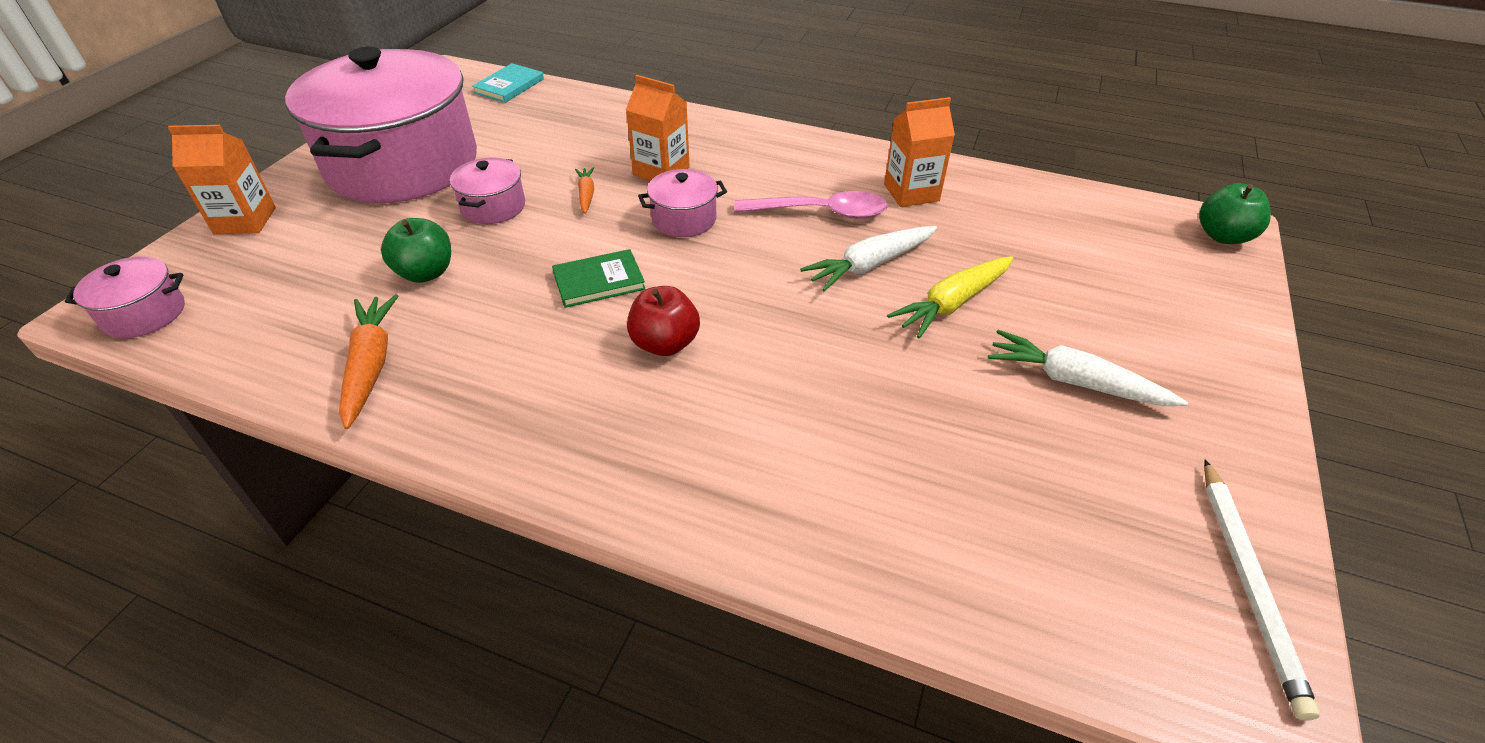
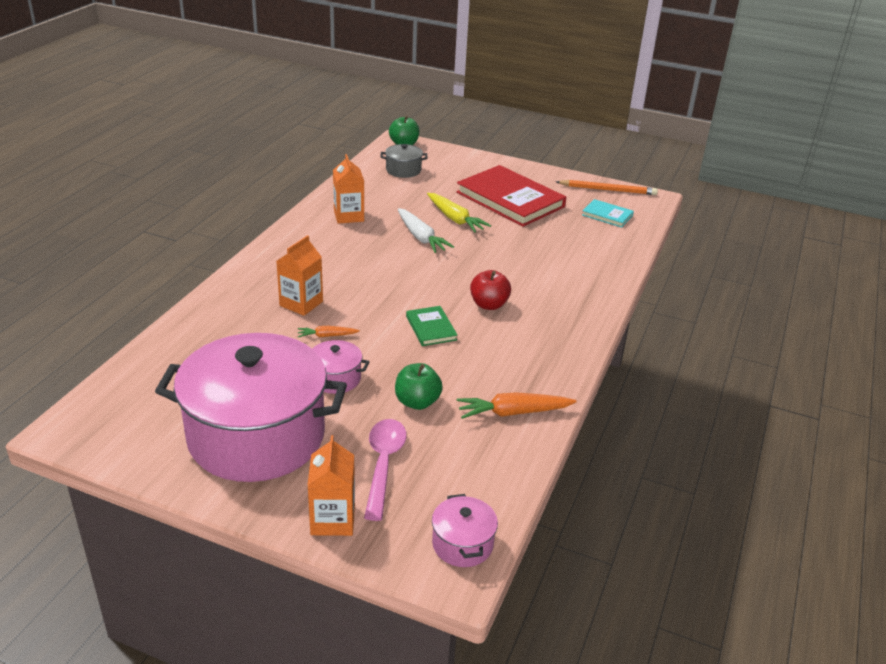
camera: 90 degrees left, 10 degrees down
turquoise book [472,63,544,103] -> turquoise book moved to [582,199,634,228]
pink pot [638,169,727,237] -> none
pink spoon [734,191,888,219] -> pink spoon moved to [364,419,407,521]
white carrot [988,330,1188,406] -> red book [456,165,566,227]
white pencil [1204,459,1320,721] -> orange pencil [556,180,658,195]
none -> grey pot [381,144,427,178]

